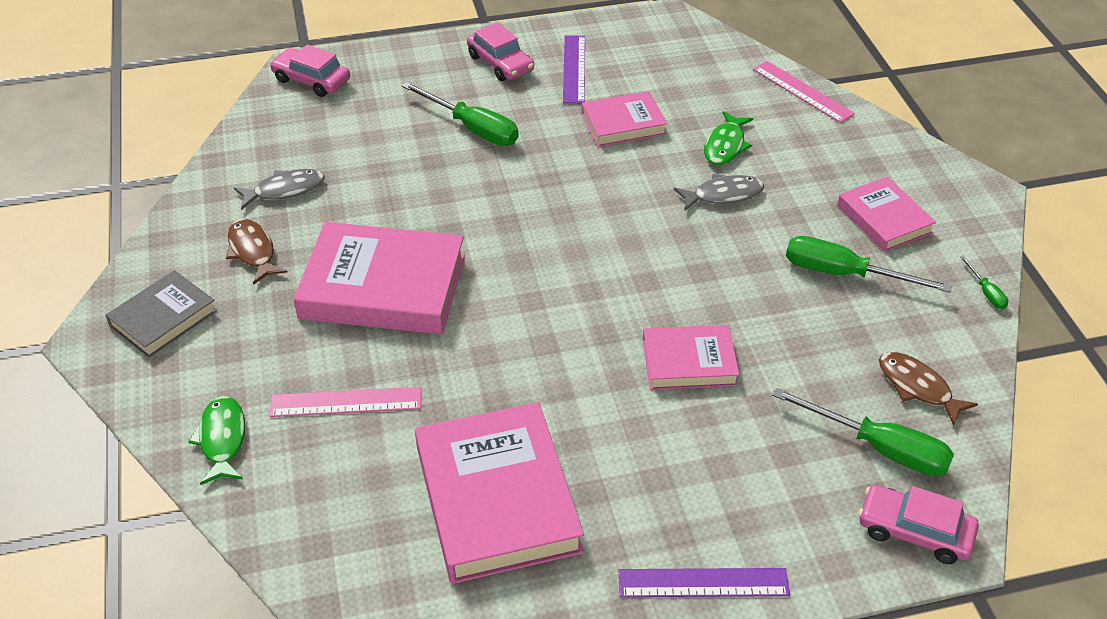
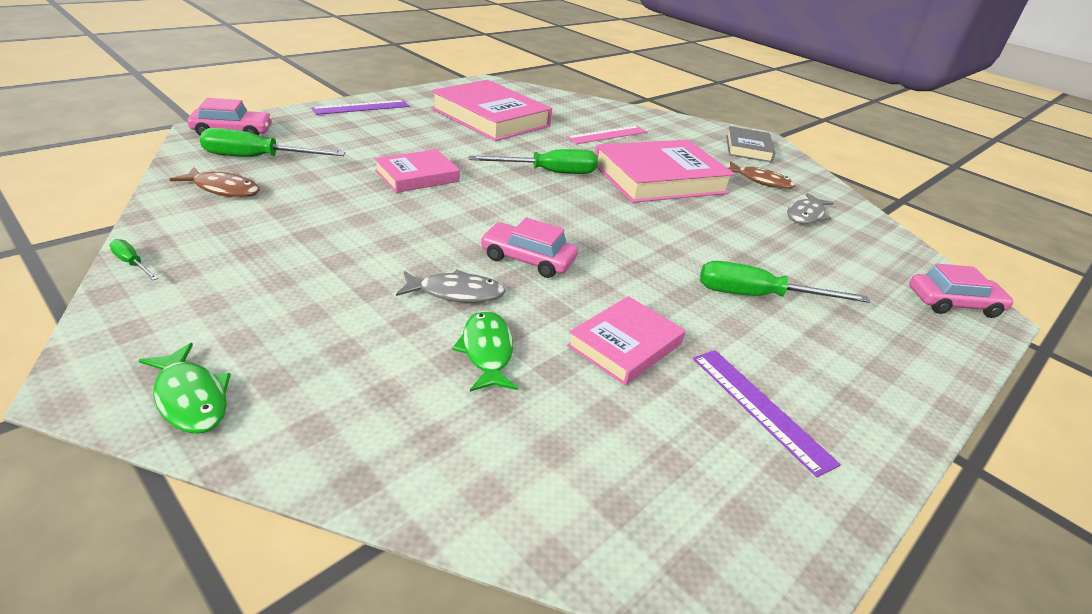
camera: 145 degrees right, 10 degrees down
green fish [188,396,245,485] -> green fish moved to [139,343,231,434]
pink car [467,22,534,81] -> pink car moved to [480,218,578,278]
grey fish [674,174,764,210] -> grey fish turned 135 degrees counterclockwise [396,269,505,303]
pink ruler [753,61,855,123] -> none
green screwdriver [786,236,952,293] -> green screwdriver moved to [469,149,598,174]
pink book [837,177,936,252] -> none

